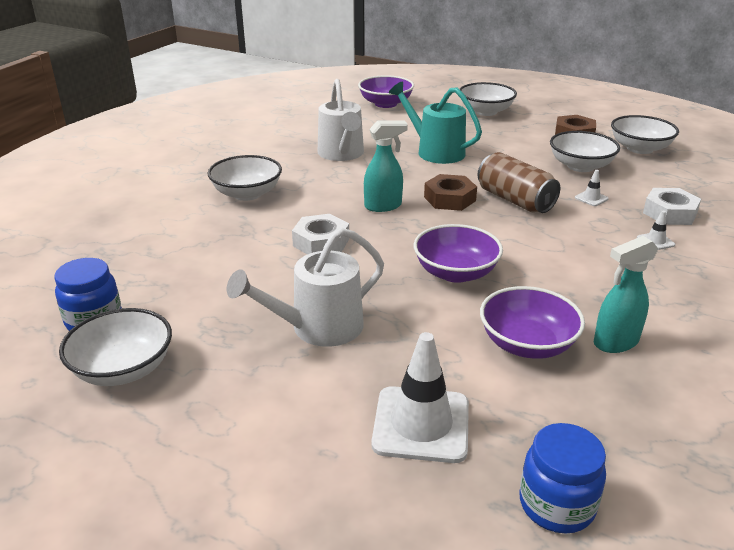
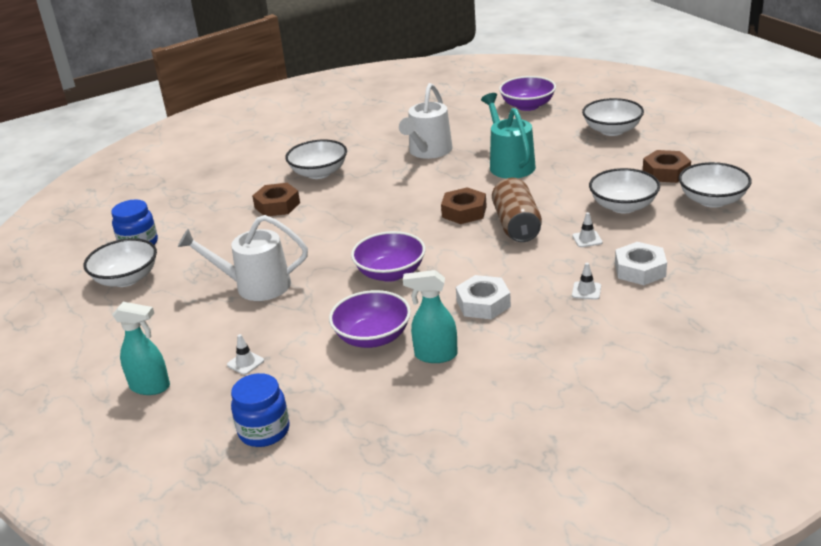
camera: 35 degrees right, 0 degrees up
white nut [292,214,349,254] -> white nut moved to [456,275,511,320]
turquoise spray bottle [364,121,408,212] -> turquoise spray bottle moved to [112,302,170,395]
white traffic cone [371,332,469,463] -> white traffic cone [227,334,264,375], size x0.44
none -> brown nut [252,183,300,216]

